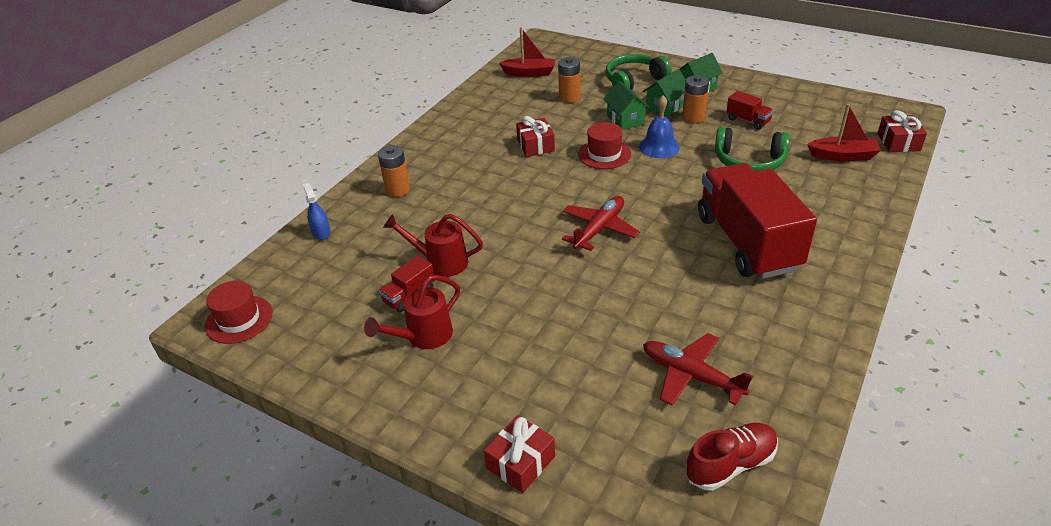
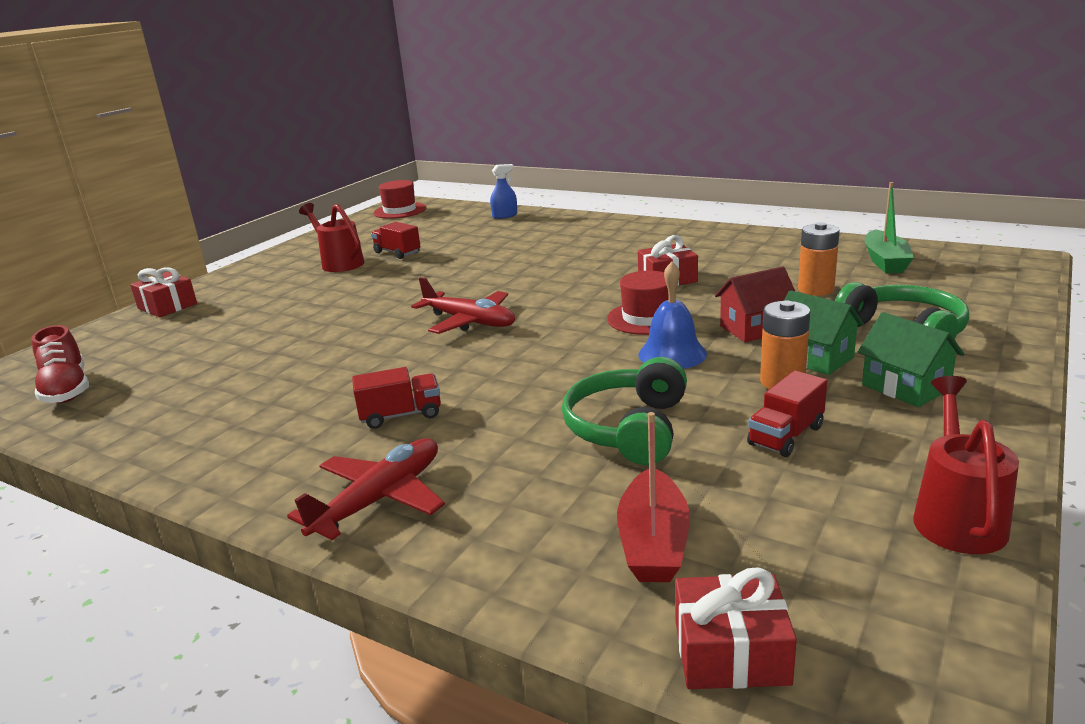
camera: 90 degrees right, 15 degrees down
orange battery [378,145,410,197] -> none
red watering can [383,214,483,277] -> red watering can moved to [913,376,1019,554]
red boat [499,27,555,77] -> green boat [865,182,914,273]
green house [603,81,650,130] -> red house [715,266,795,342]
red plane [643,333,753,405] -> red plane moved to [287,438,445,540]
red truck [698,163,817,279] -> red truck [352,367,441,429], size x0.41

